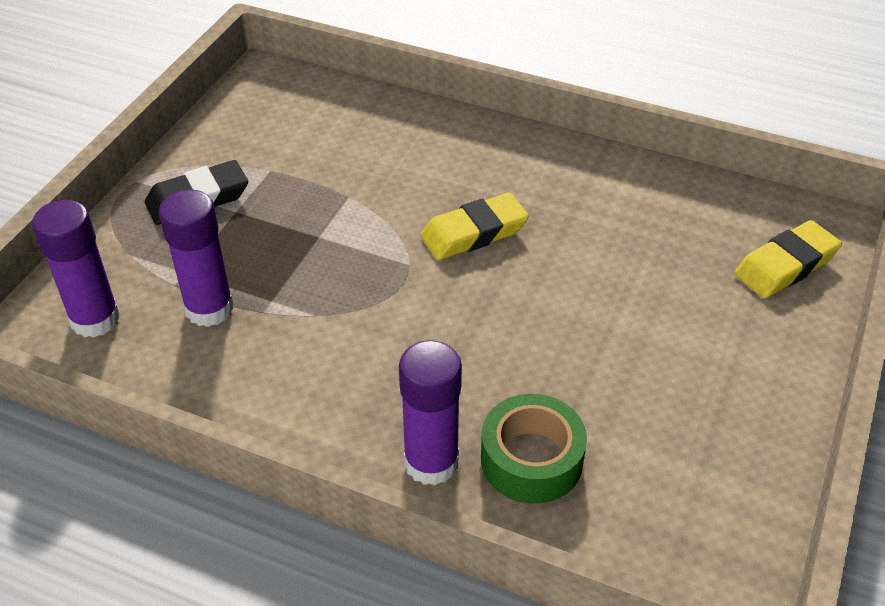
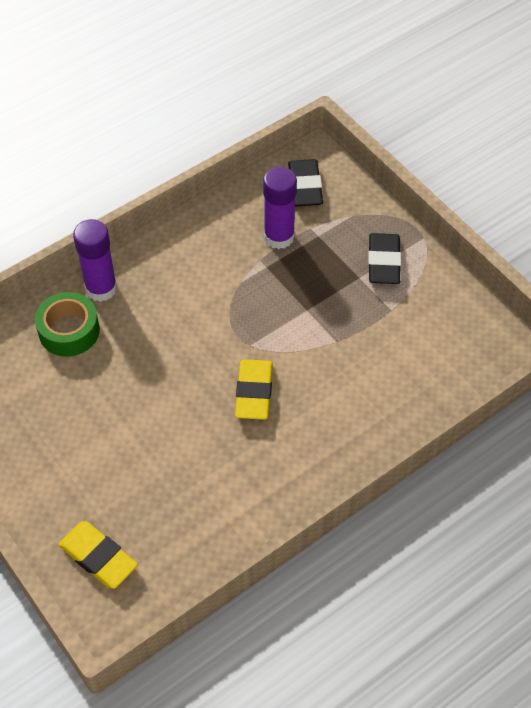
camera: 120 degrees right, 10 degrees up
purple glue stick [32,200,120,338] -> black eraser [288,159,323,206]
yellow eraser [735,220,842,298] -> yellow eraser turned 45 degrees counterclockwise [59,521,138,589]

